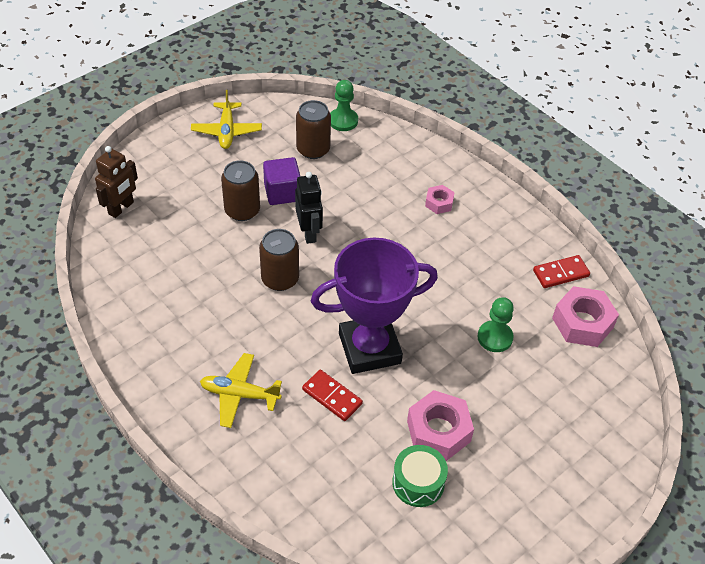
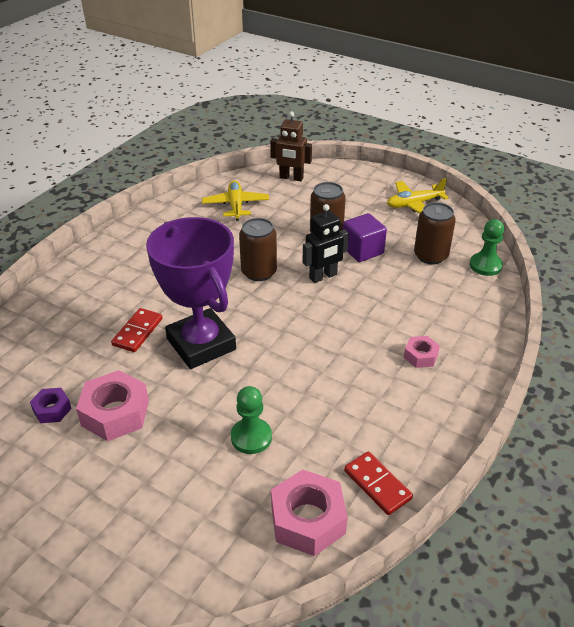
camera: 75 degrees right, 10 degrees down
yellow plane [200,353,282,428] -> yellow plane moved to [202,180,269,221]
green drum [392,445,448,507] -> purple nut [30,388,72,423]

